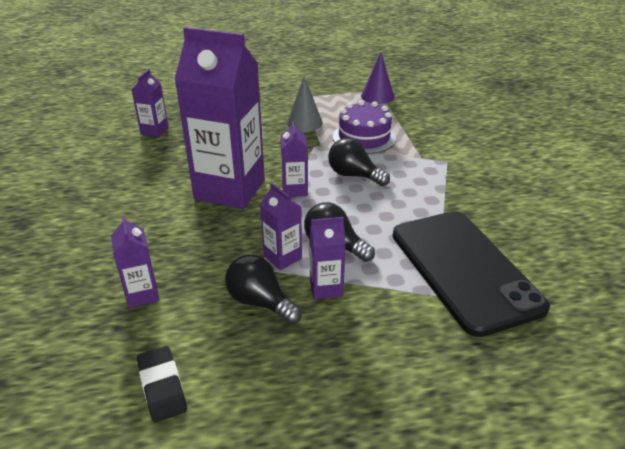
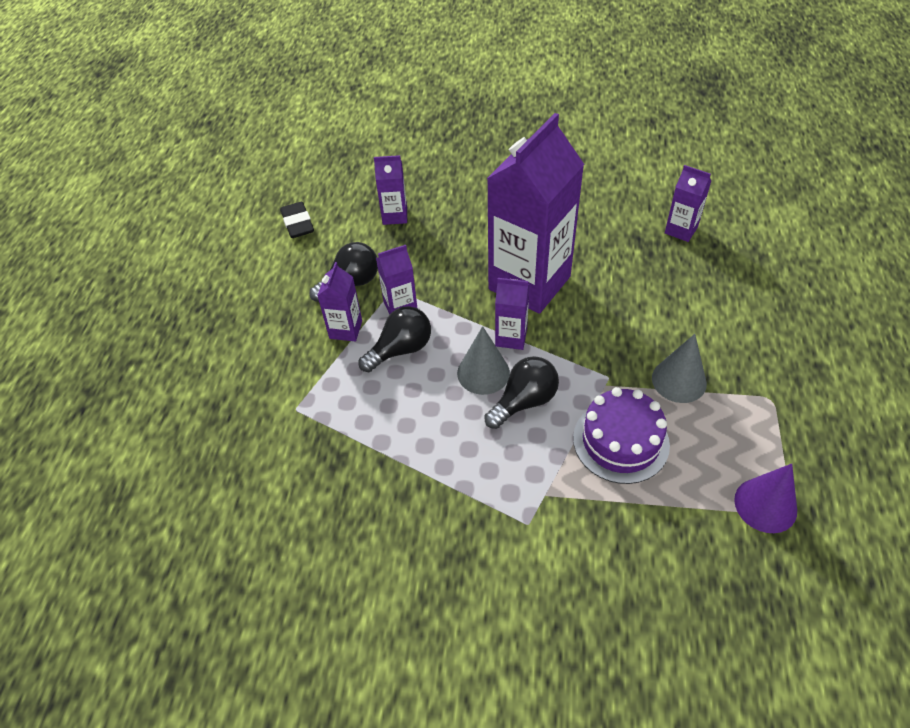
camera: 110 degrees right, 15 degrees up
black eraser [137,346,187,423] -> black eraser turned 75 degrees clockwise [280,202,314,238]
black phone [393,211,550,337] -> none
none -> grey cone [457,326,510,395]

